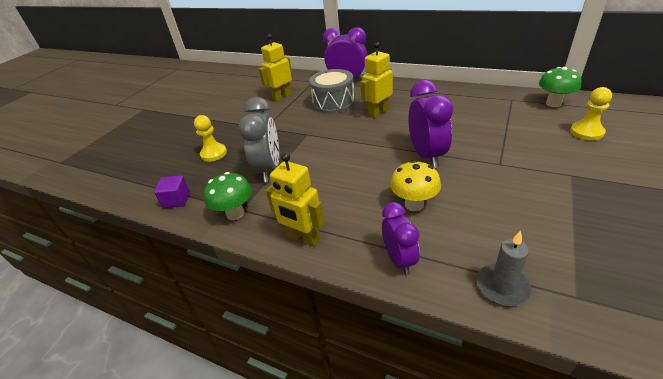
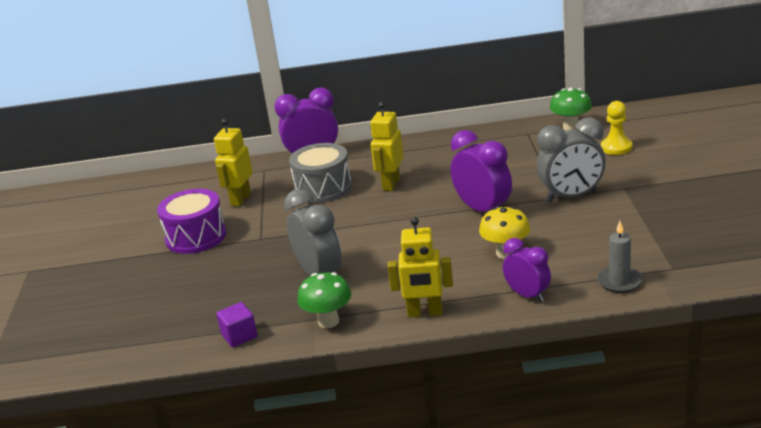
camera: 30 degrees left, 10 degrees down
yellow pawn [194,115,227,162] -> none
none -> purple drum [157,189,226,254]
none -> grey clock [537,117,606,202]

